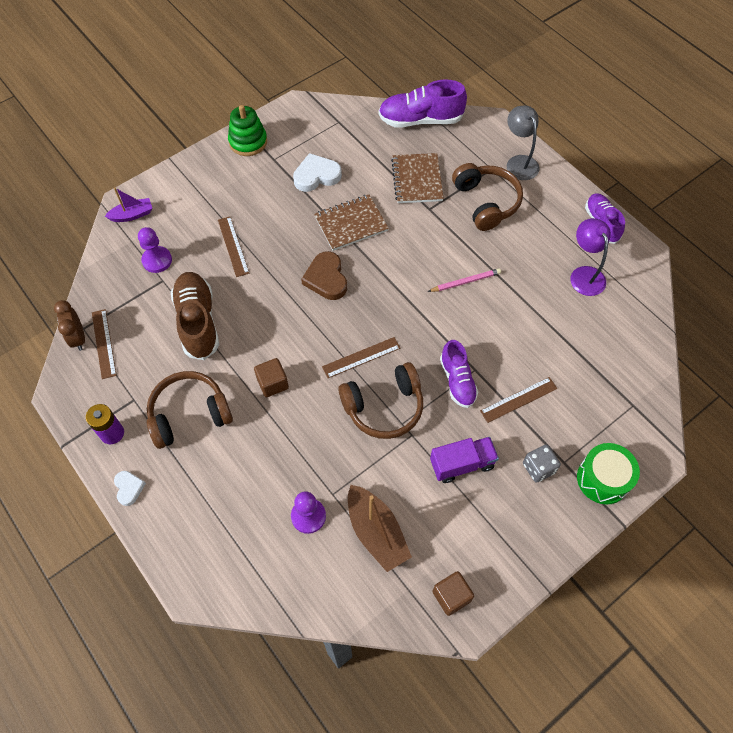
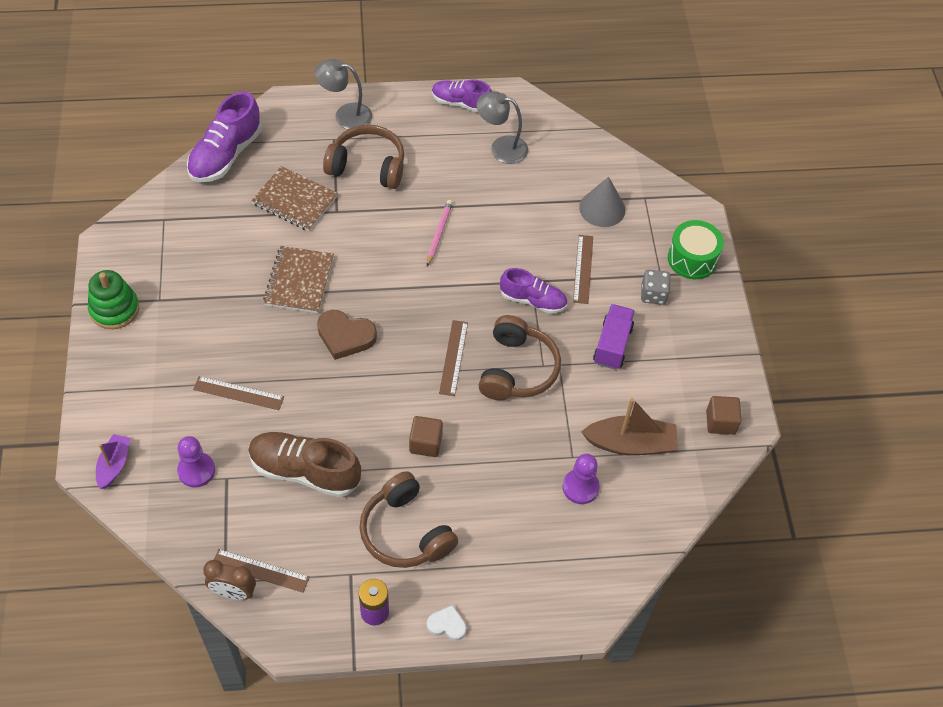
camera: 60 degrees left, 5 degrees down
brown headphones [147,371,233,449] -> brown headphones turned 45 degrees counterclockwise [359,471,458,568]
white heart [293,153,342,192] -> none
purple lamp [570,218,611,296] -> grey lamp [476,91,528,164]
none -> grey cone [579,177,626,227]

